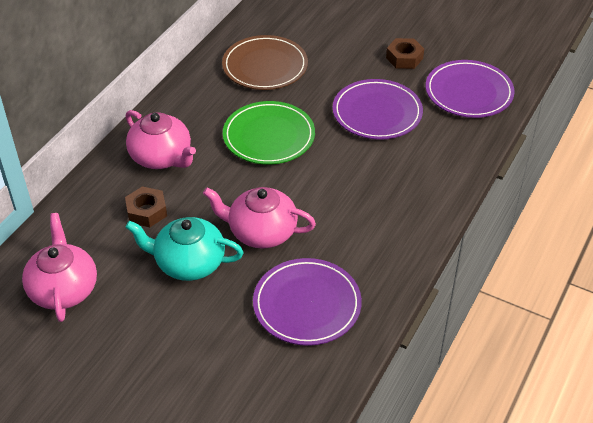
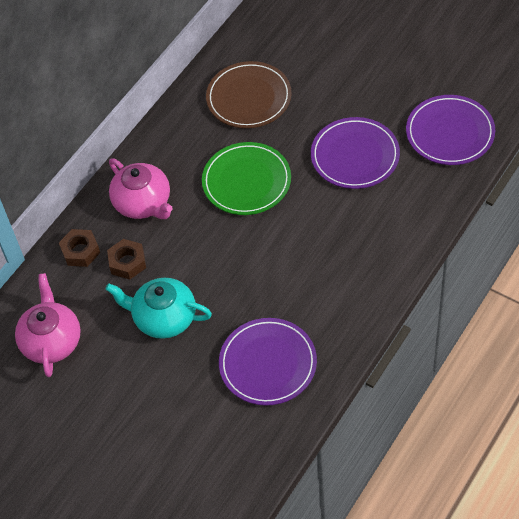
camera: 10 degrees right, 10 degrees up
pink teapot [203,187,316,249] -> none
brown nut [386,38,424,69] -> brown nut moved to [59,229,100,267]

